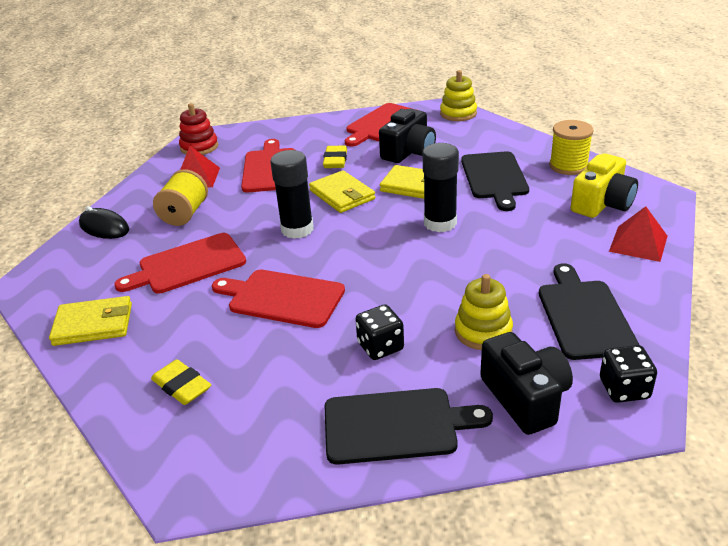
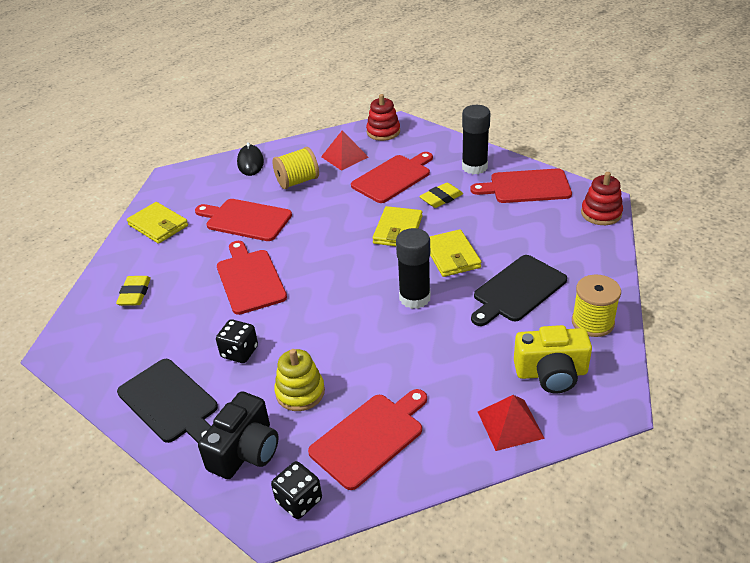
camera: 50 degrees right, 5 degrees up
black glue stick [270,150,314,239] -> black glue stick moved to [462,105,491,174]
black camera [379,109,436,163] -> none
yellow stacking toy [440,70,477,121] -> red stacking toy [581,172,623,225]
black cutting board [539,263,639,360] -> red cutting board [308,389,427,490]

